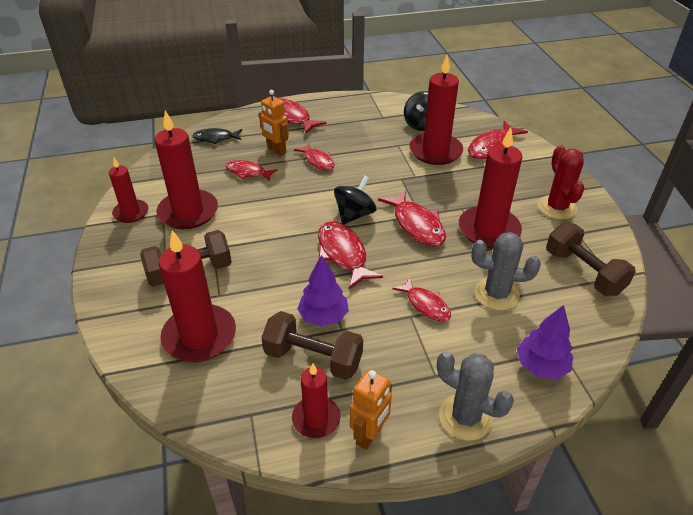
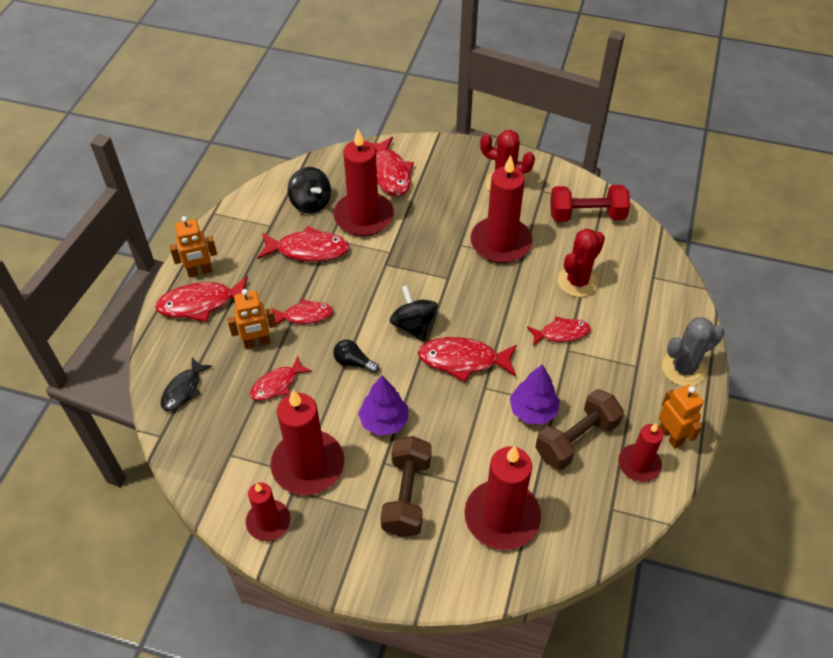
camera: 60 degrees left, 10 degrees up
red fish [378,189,446,246] -> red fish moved to [257,226,350,262]
grey cactus [472,232,541,311] -> red cactus [557,228,605,297]
purple tree [517,305,573,379] -> purple tree moved to [358,375,408,436]
brown dumbbell [546,222,636,296] -> red dumbbell [550,185,630,222]
none -> orange robot [169,216,217,277]
none -> black light bulb [333,340,379,374]

